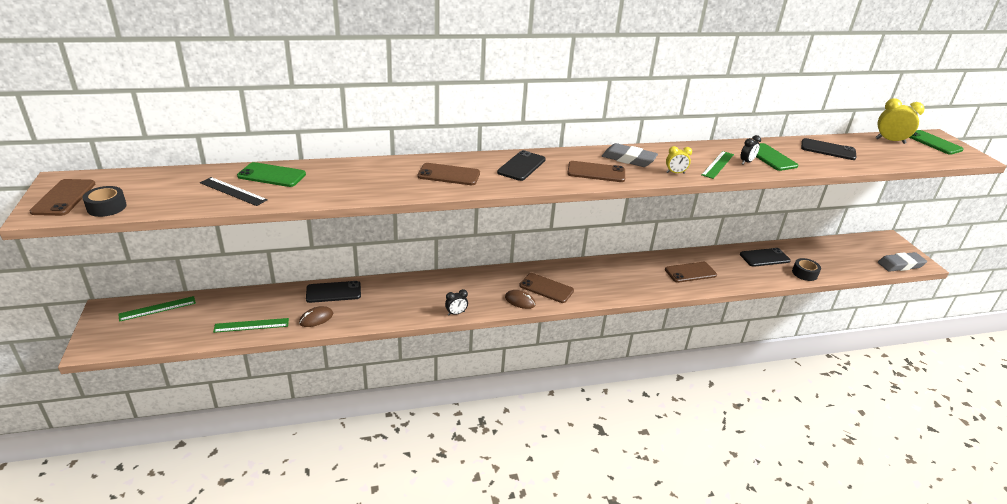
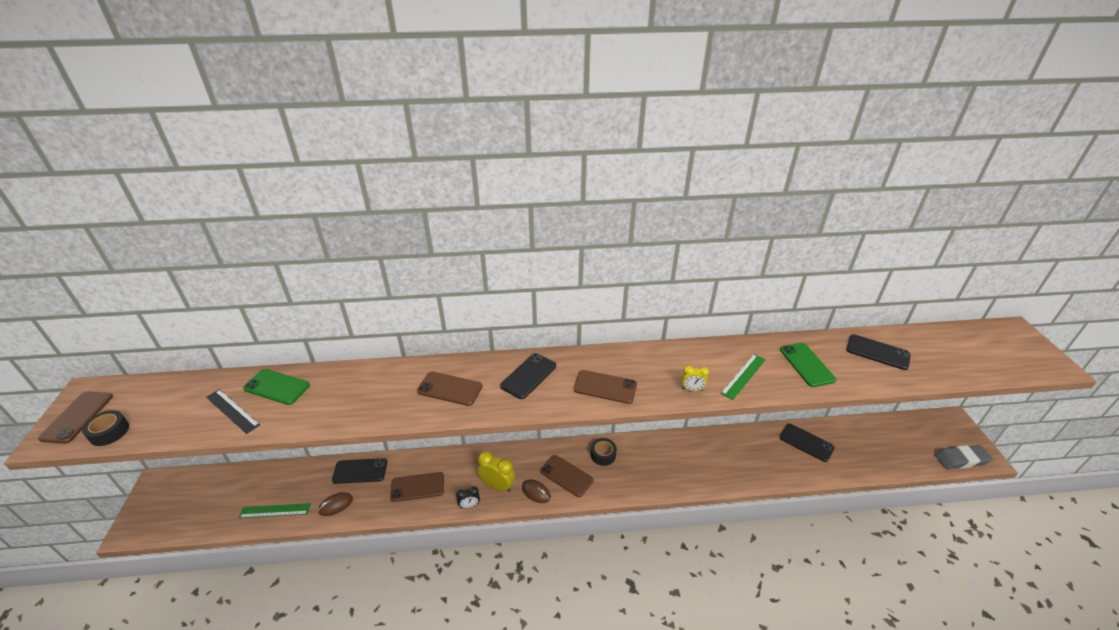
camera: 10 degrees right, 5 degrees up
green ruler [118,296,196,322] -> none
grey eraser [602,143,658,167] -> none
brown phone [665,262,717,283] -> brown phone moved to [390,472,444,502]
black clock [740,135,761,164] -> none
black phone [740,248,791,267] -> black phone turned 45 degrees clockwise [780,423,835,462]
black tape [792,258,821,281] -> black tape moved to [591,438,617,466]
yellow clock [876,98,924,144] -> yellow clock moved to [478,451,515,492]
green phone [909,130,964,155] -> none

